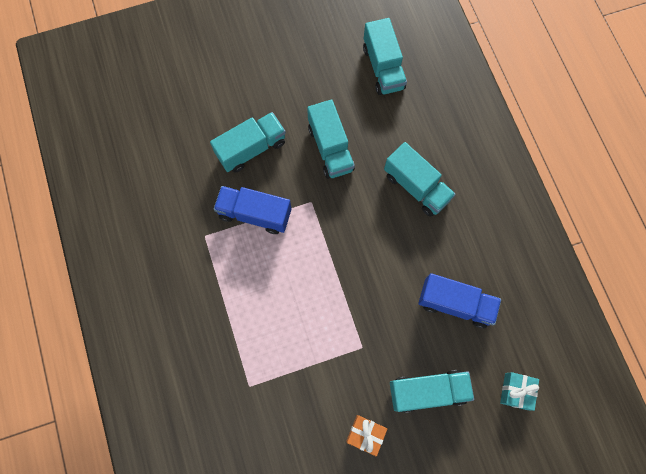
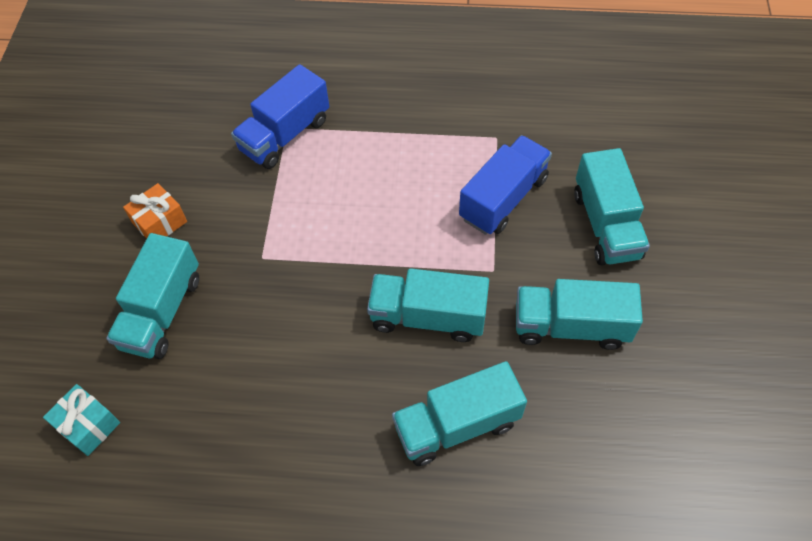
camera: 115 degrees right, 15 degrees down
turquoise truck [363,18,407,95] -> turquoise truck moved to [367,268,489,342]
blue truck [418,273,501,328] -> blue truck moved to [231,64,329,169]

